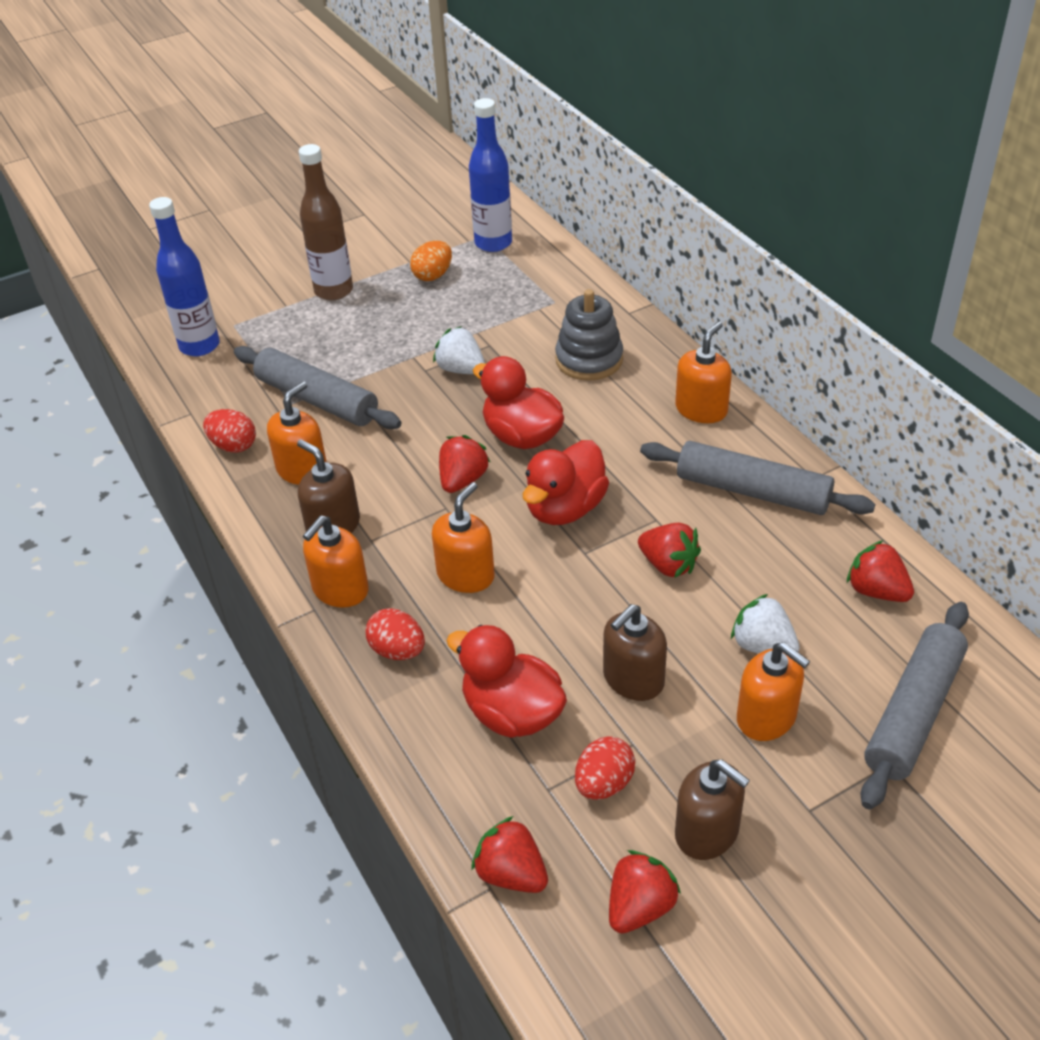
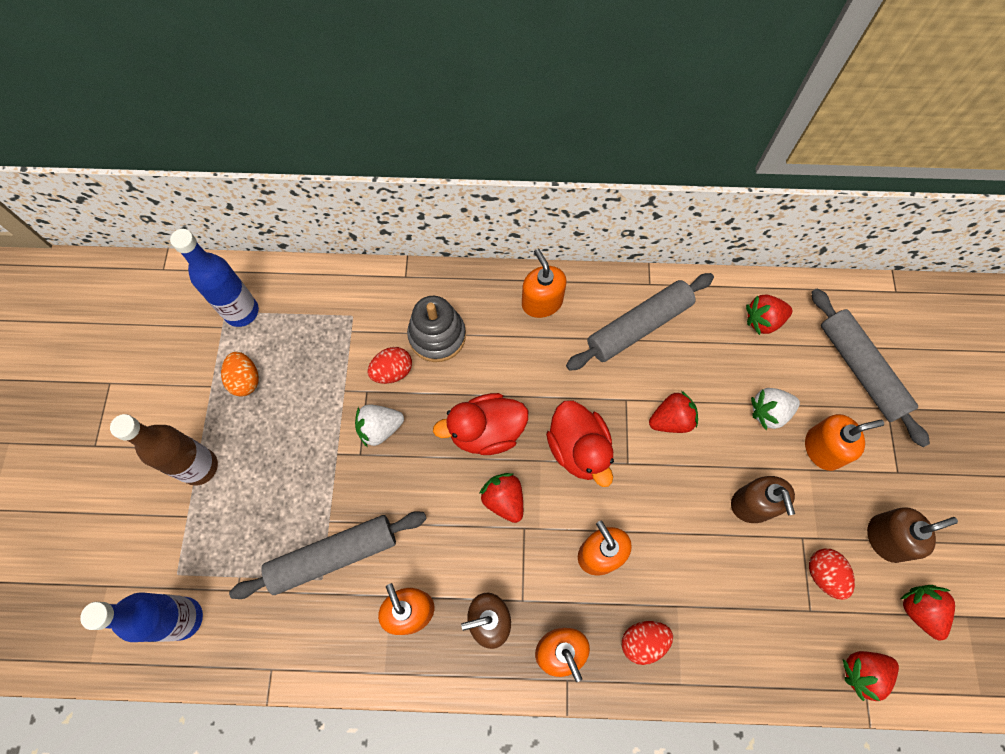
camera: 60 degrees left, 25 degrees up
red egg [203,409,256,453] -> red egg moved to [367,347,412,384]
red duck [446,625,567,738] -> none

